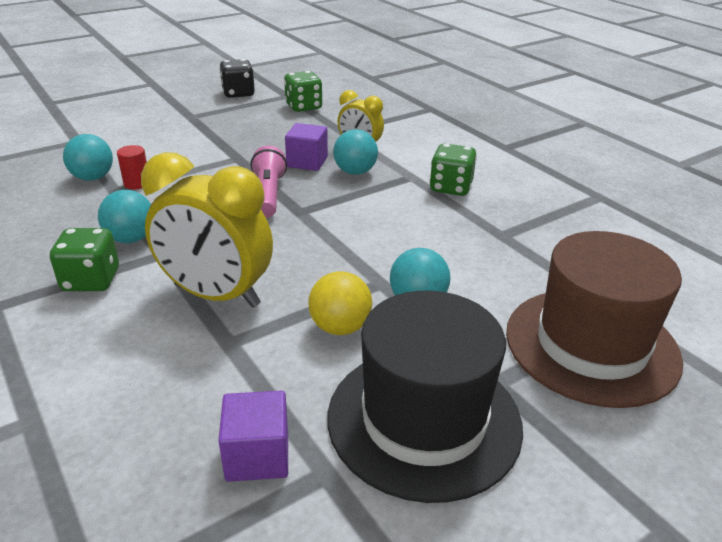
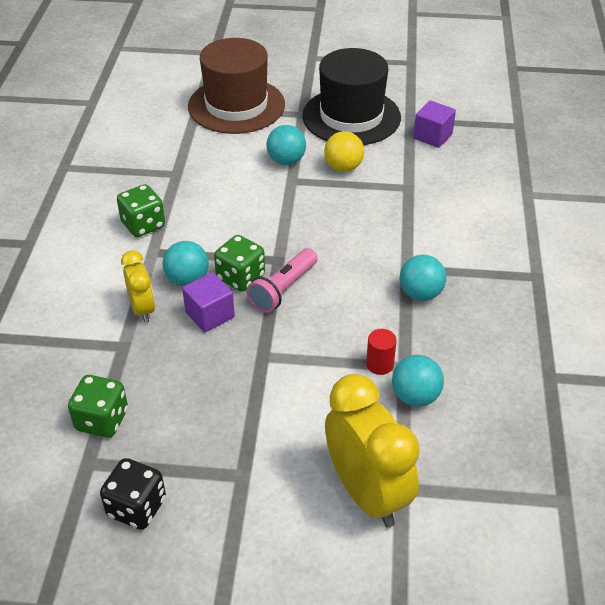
camera: 140 degrees left, 10 degrees up
green dice [50,228,119,291] -> green dice moved to [214,235,265,292]
yellow clock [141,152,273,308] -> yellow clock moved to [325,374,420,528]

